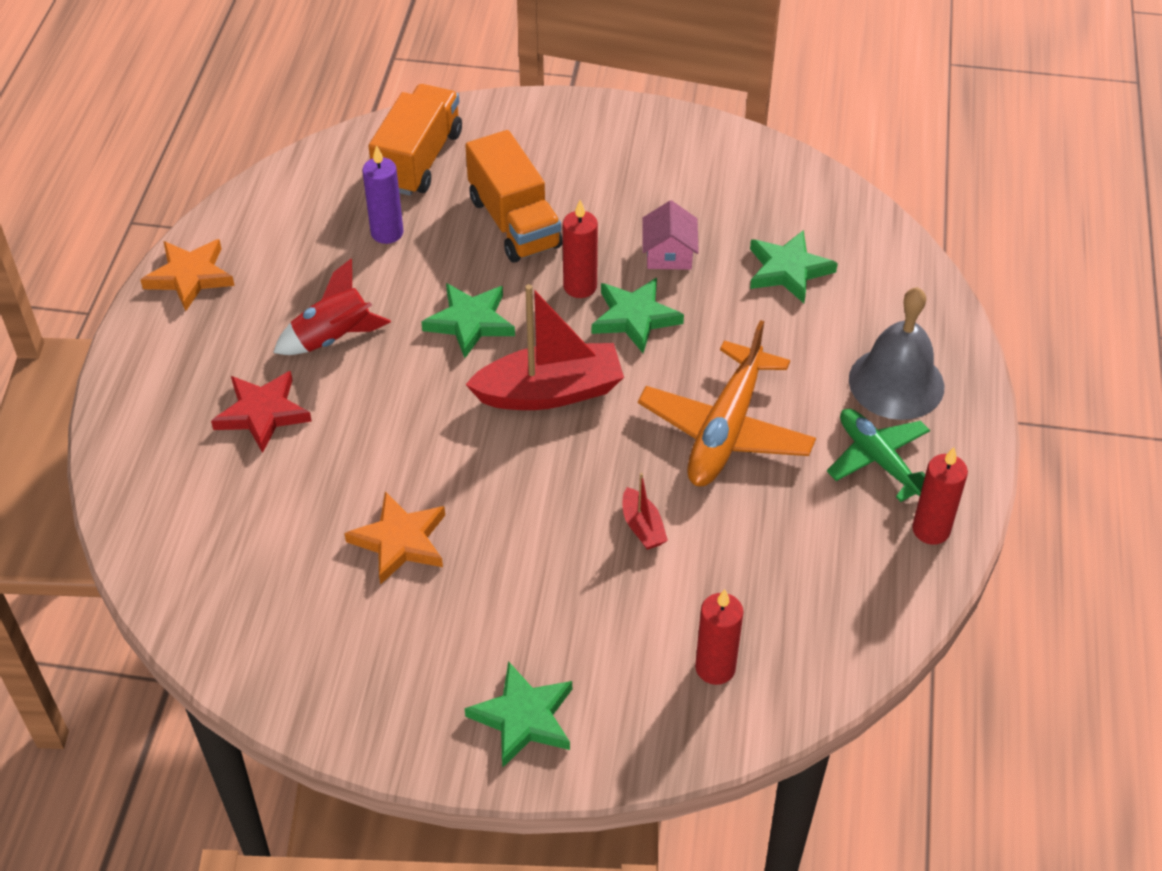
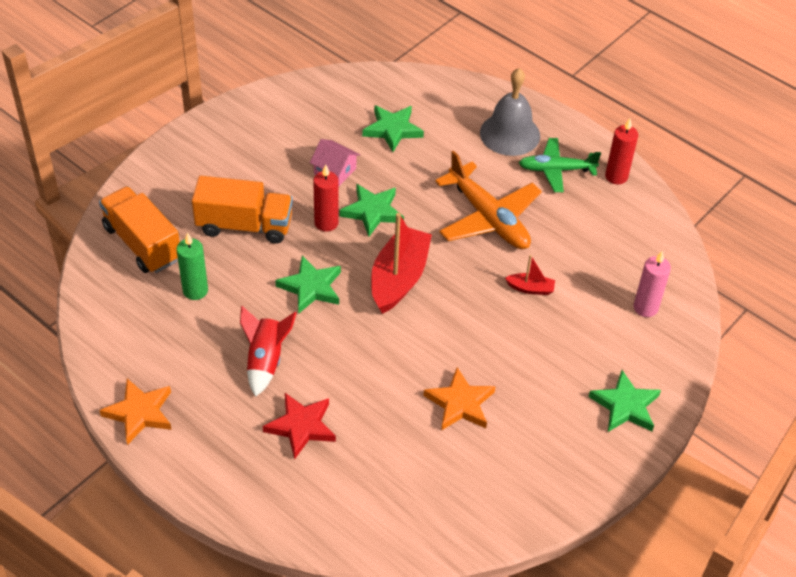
camera: 60 degrees left, 0 degrees up
purple candle [362,145,404,244] -> green candle [177,232,208,300]
red candle [695,589,744,685] -> pink candle [634,251,671,317]

